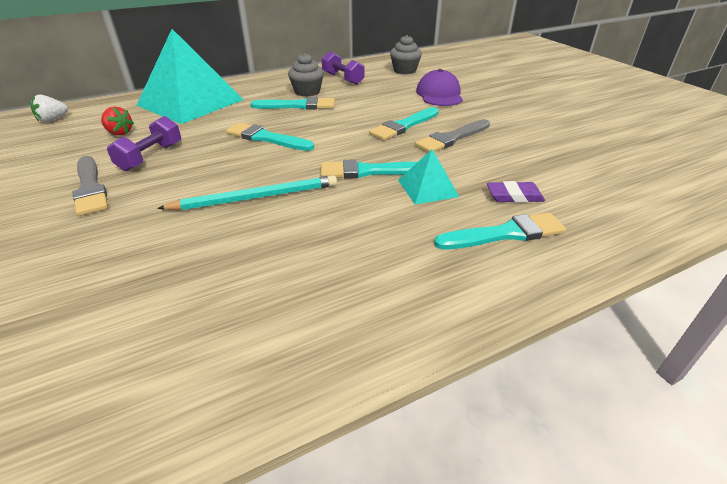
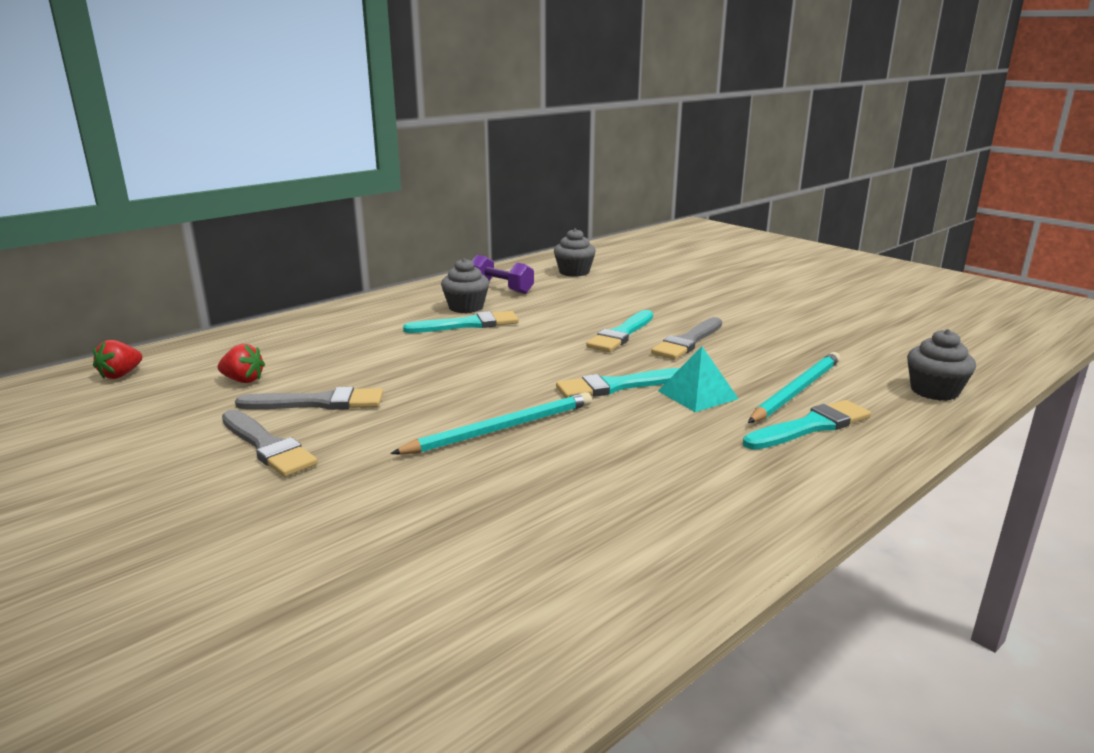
camera: 15 degrees left, 15 degrees down
white strawberry [30,95,68,122] -> red strawberry [93,340,142,379]
purple dumbbell [107,116,181,171] -> grey brush [235,387,383,410]
turquoise pyramid [136,29,243,124] -> none
turquoise brush [226,122,314,151] -> none
purple cap [416,69,463,106] -> none
purple eraser [487,181,545,203] -> turquoise pencil [748,352,840,423]
none -> grey cupcake [907,329,976,401]

